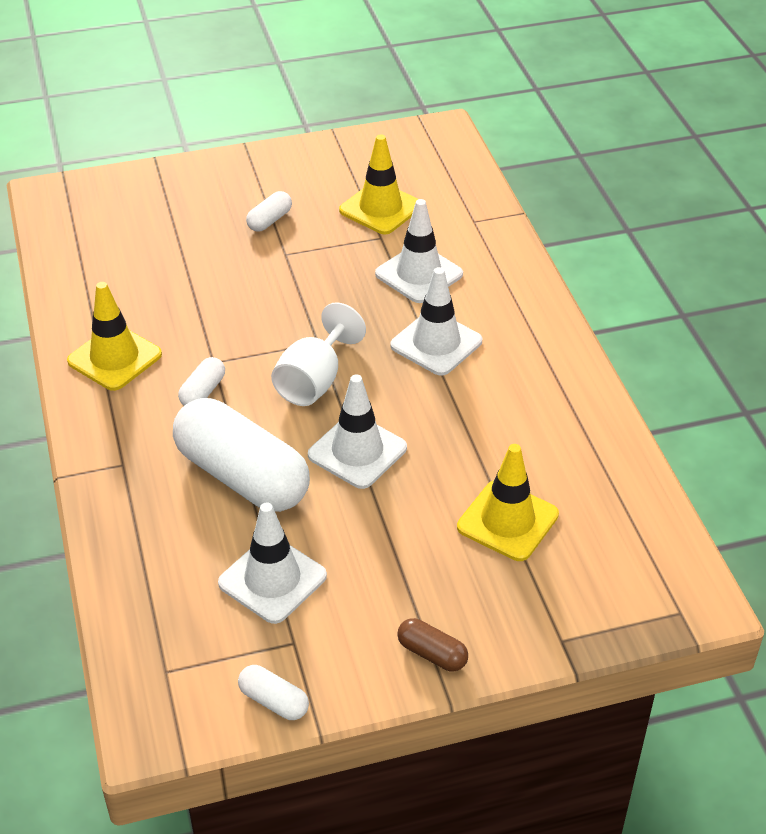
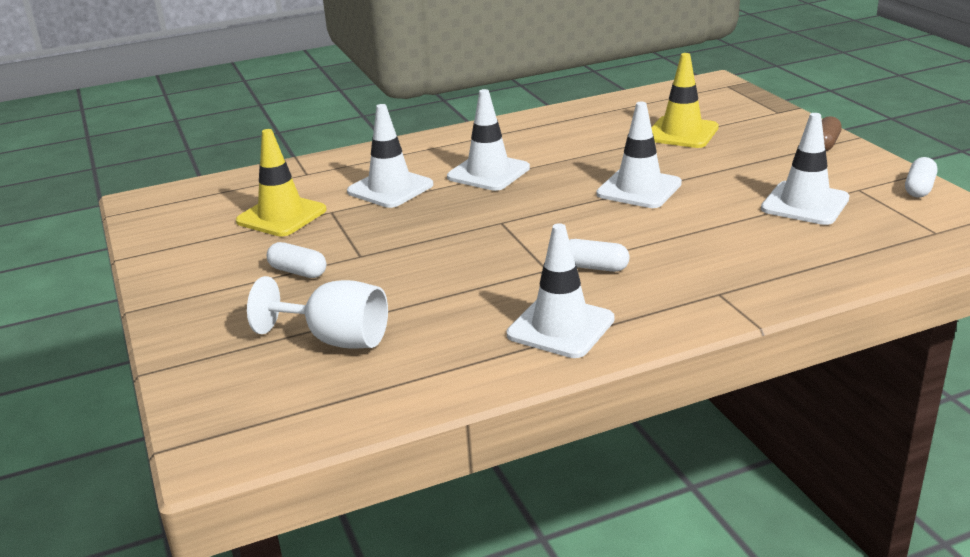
camera: 95 degrees left, 15 degrees down
yellow traffic cone [67,282,162,391] -> white traffic cone [507,223,615,358]
white capsule [173,398,310,512] -> none
white goblet [271,302,366,406] -> white goblet moved to [247,276,388,349]

